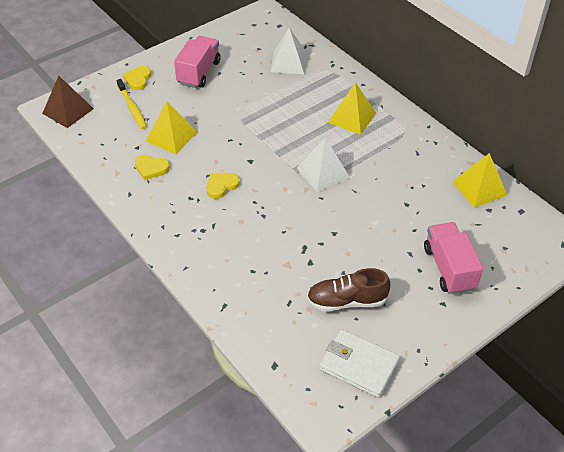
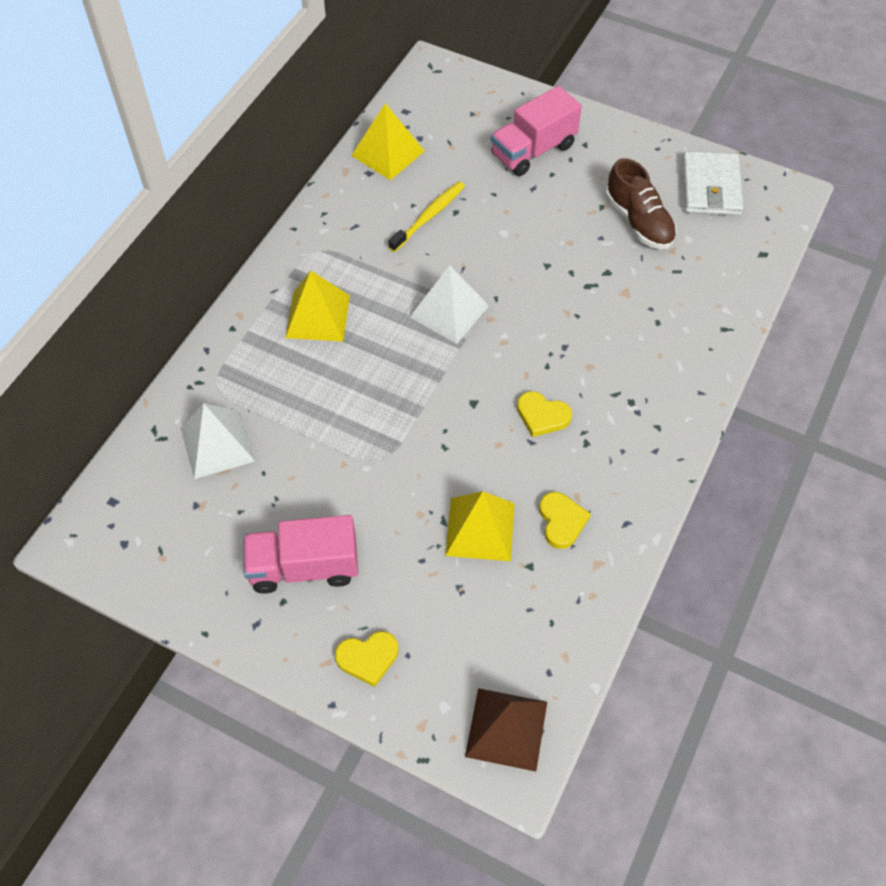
camera: 115 degrees left, 10 degrees up
yellow toothbrush [116,79,147,129] -> yellow toothbrush moved to [388,181,465,252]

